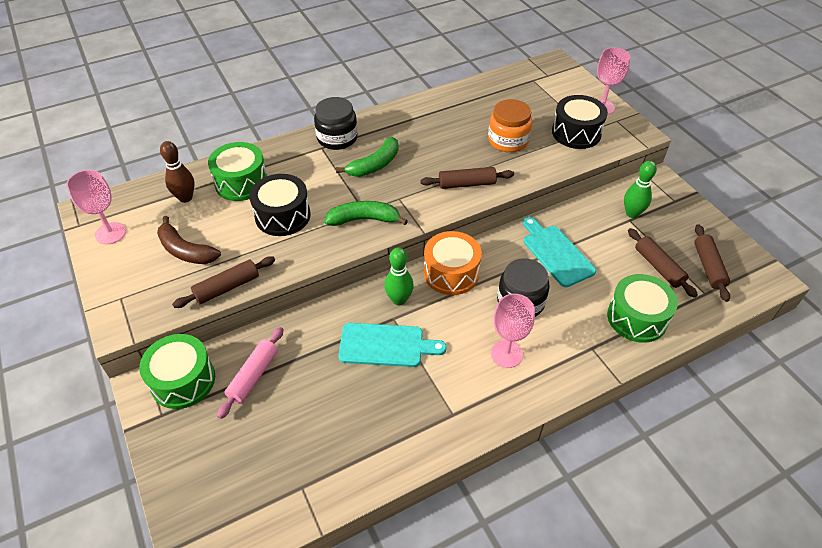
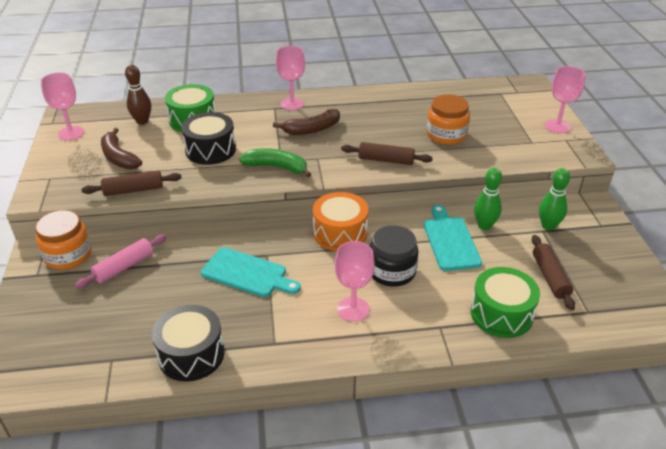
camera: 20 degrees right, 10 degrees down
green drum [139,334,215,409] -> orange jar [35,210,92,270]
black jar [314,97,358,150] -> pink goblet [276,46,305,110]
green banana [336,137,398,177] -> brown banana [273,109,340,135]
green bowling pin [384,247,414,306] -> green bowling pin moved to [474,168,502,230]
black drum [552,95,608,149] -> black drum moved to [152,305,224,382]
brown rolling pin [694,224,730,302] -> none

